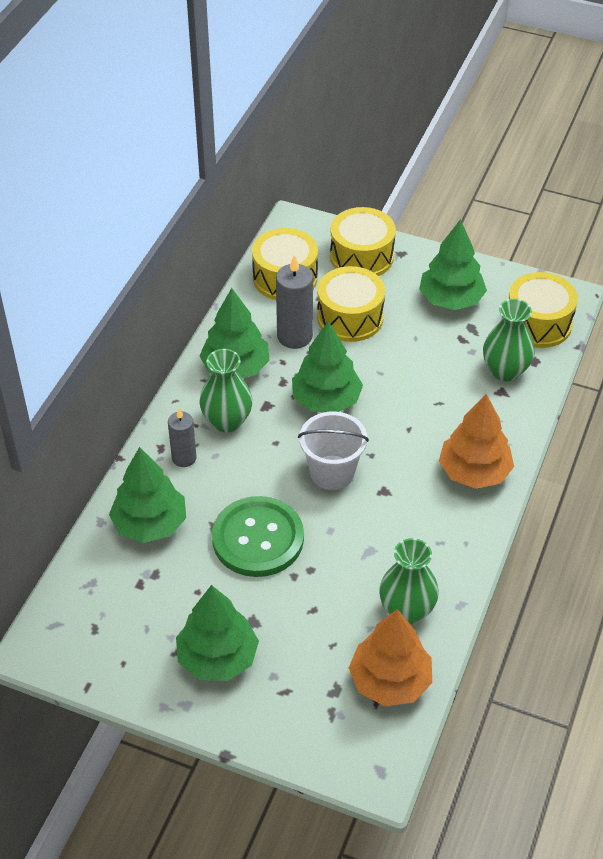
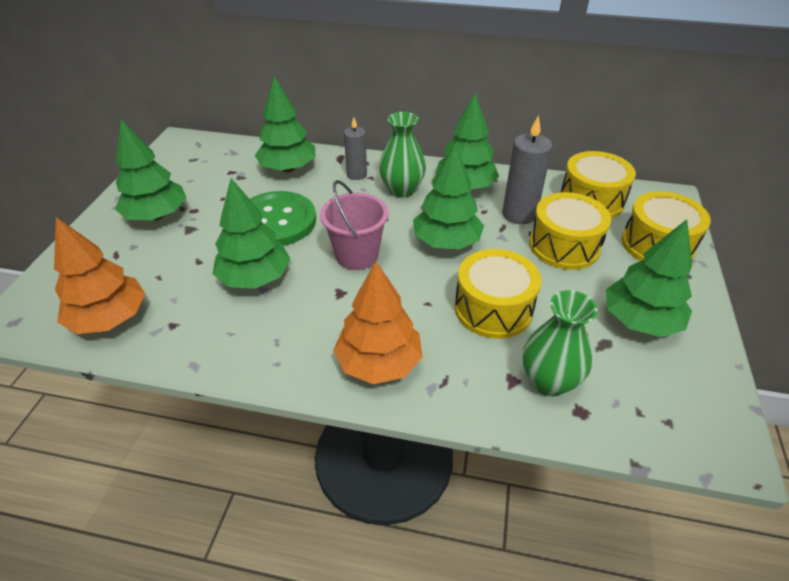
camera: 80 degrees right, 5 degrees down
white bucket [298,411,369,490] -> pink bucket [320,180,388,270]
green vase [379,538,439,624] -> none
yellow drum [509,272,578,348] -> yellow drum moved to [455,249,541,339]
none -> green tree [213,178,291,289]

